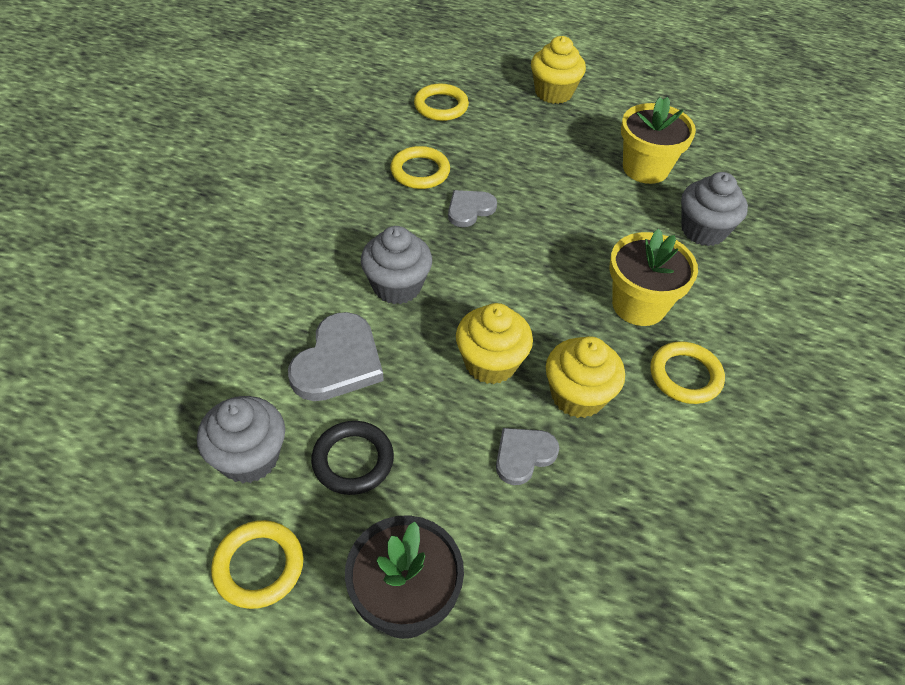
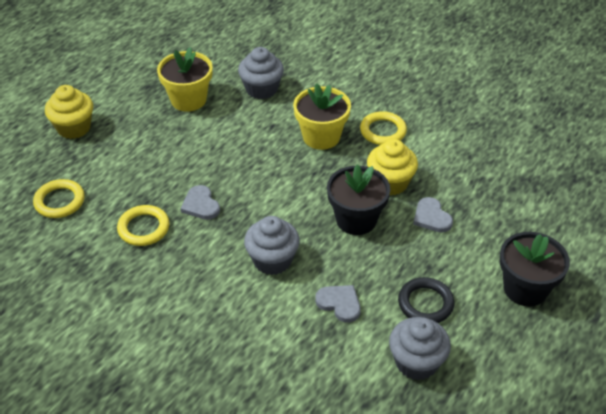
camera: 75 degrees left, 5 degrees down
yellow ring [211,520,303,609] -> none
grey heart [288,312,384,401] -> grey heart [315,285,361,323], size x0.61
yellow cupcake [456,303,533,384] -> black flower pot [327,164,390,235]

